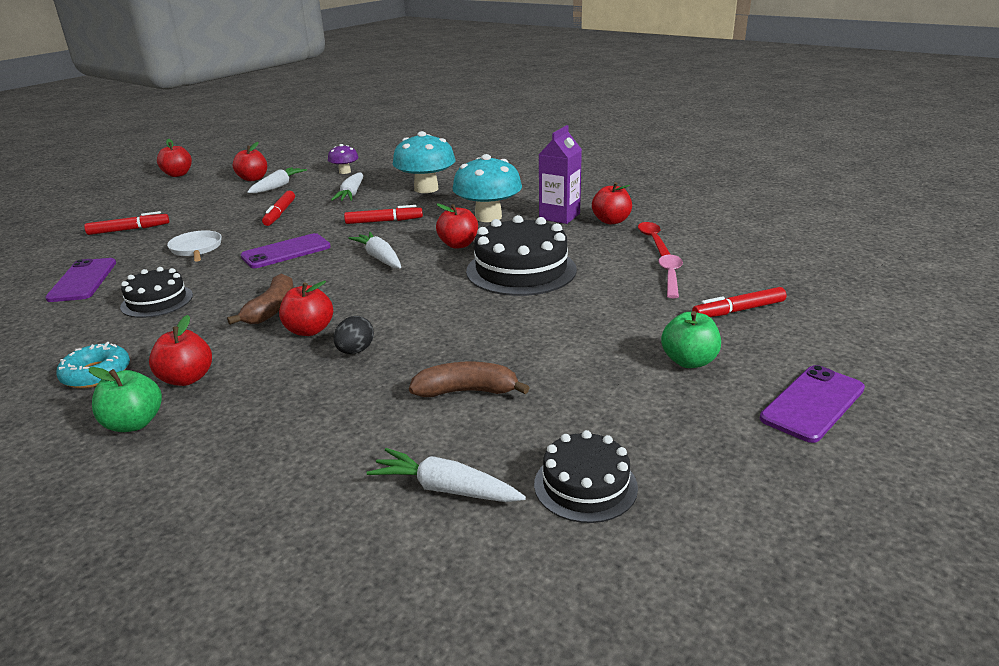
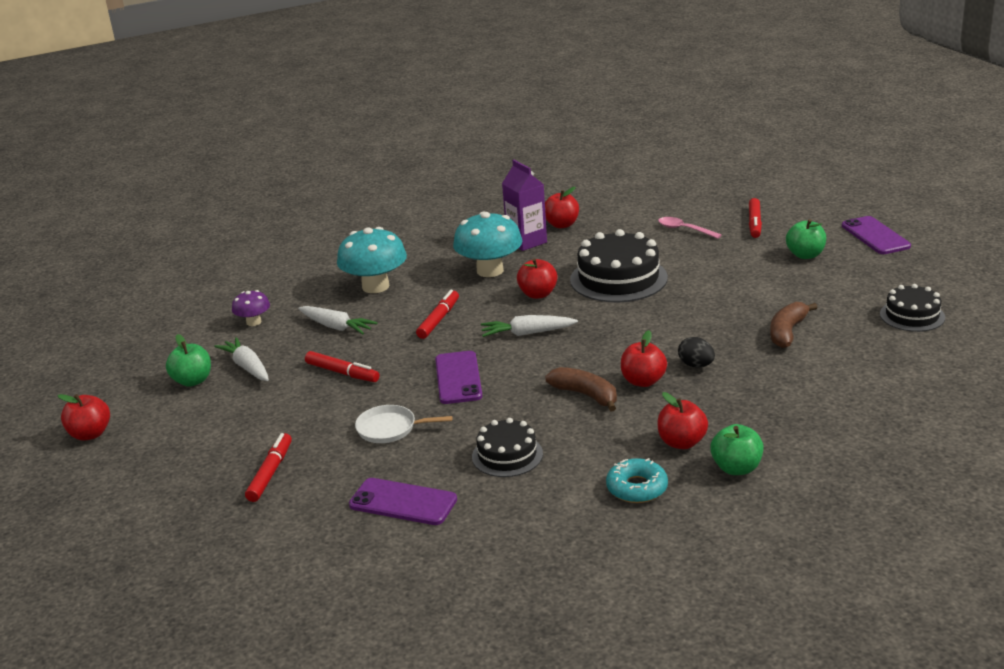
camera: 60 degrees left, 0 degrees up
red apple [233,142,267,181] -> green apple [166,334,211,387]
white carrot [367,448,526,502] -> none
red spoon [638,222,671,257] -> none

